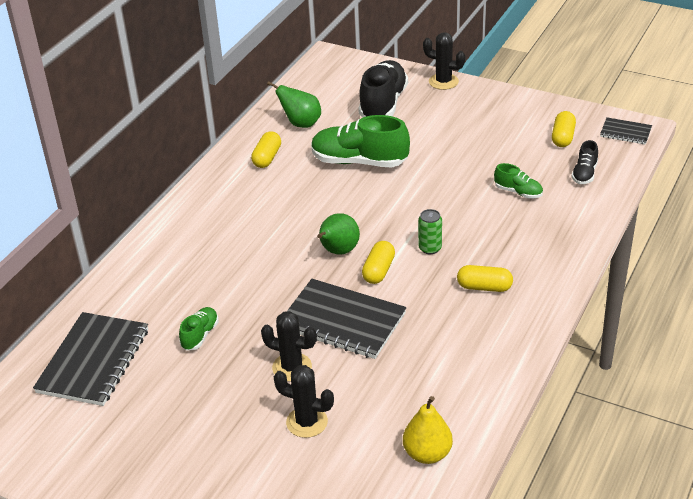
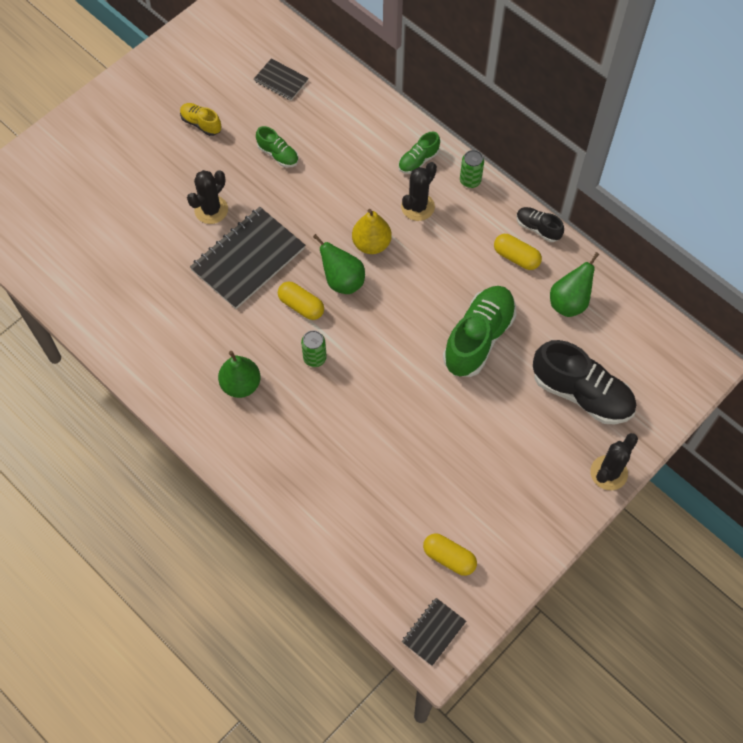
camera: 105 degrees right, 25 degrees up
black notebook [33,312,148,406] -> black notebook [254,58,309,100], size x0.51
black cactus [274,365,334,438] -> black cactus moved to [401,162,437,221]
yellow pear [403,396,453,464] -> yellow pear moved to [352,209,392,254]
yellow capsule [457,265,513,292] -> green pear [218,351,261,398]
green shoe [494,163,543,199] -> green shoe moved to [398,132,440,174]
black shoe [571,140,598,184] -> black shoe moved to [516,207,564,242]
none -> yellow shoe [180,103,221,136]
none -> green can [460,150,484,188]

